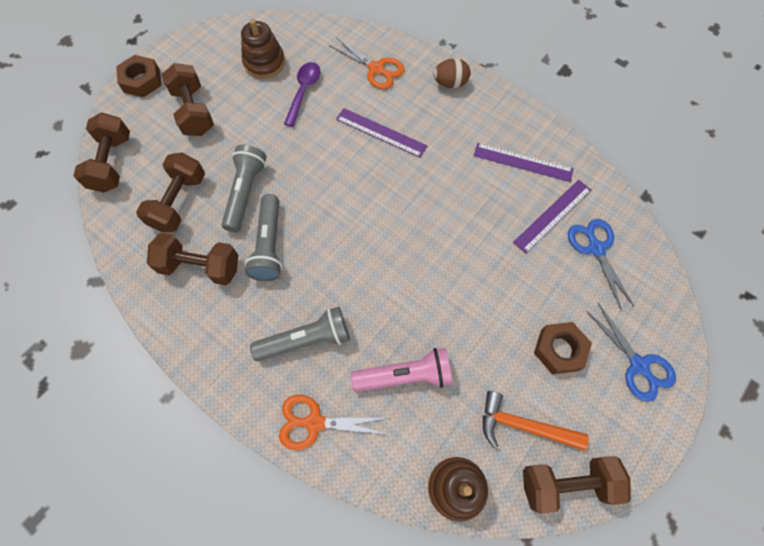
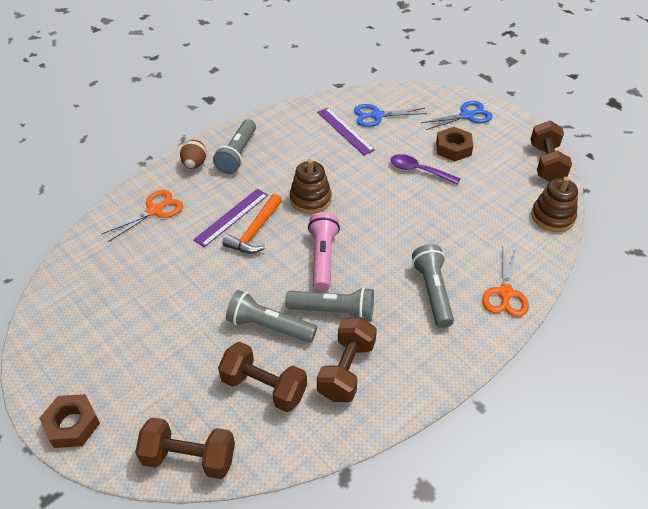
camera: 80 degrees left, 20 degrees down
brown dumbbell [162,63,214,136] -> none
brown stacking toy [241,19,285,79] -> brown stacking toy moved to [290,159,332,214]
purple spoon [284,62,320,127] -> purple spoon moved to [391,154,460,185]
pink flashlight [351,348,452,392] -> pink flashlight moved to [308,212,340,291]
purple ruler [474,143,574,182] -> none
orange hammer [483,391,589,450] -> orange hammer moved to [222,194,282,253]
none -> grey flashlight [213,119,256,174]

